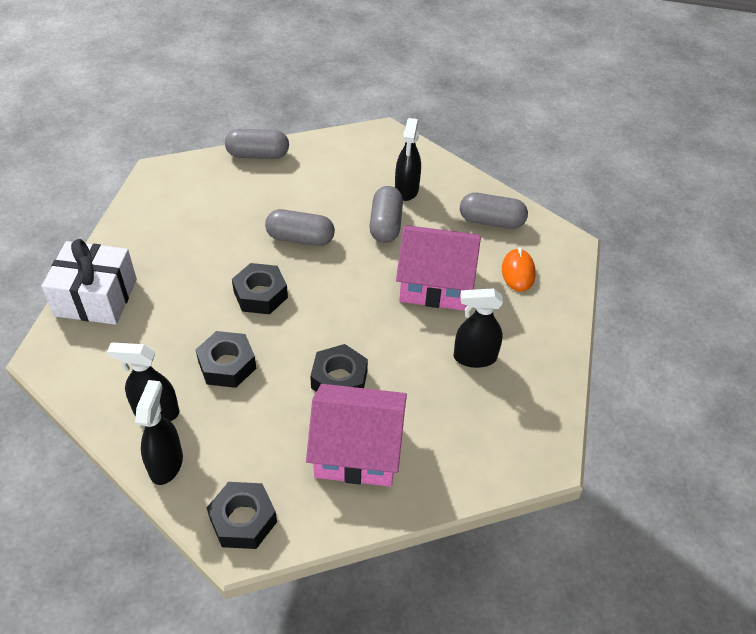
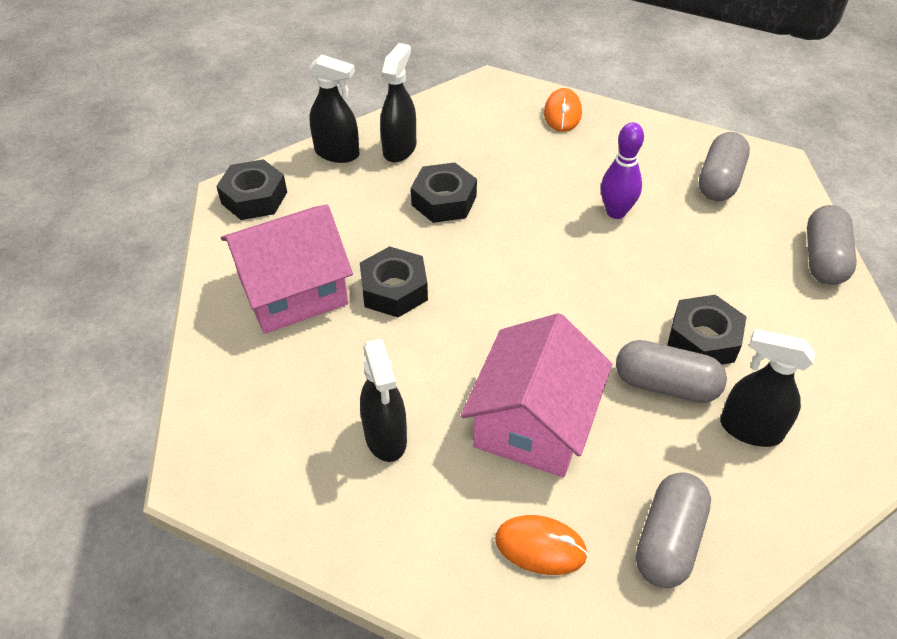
camera: 105 degrees right, 0 degrees up
white gift [41,239,137,325] -> orange mouse [544,88,582,132]
black nut [232,263,288,314] -> black nut moved to [667,295,746,364]
grey capsule [265,209,335,246] -> grey capsule moved to [699,132,750,201]
pink house [306,384,407,487] -> pink house turned 45 degrees clockwise [221,205,353,334]
black spray bottle [453,289,503,368] -> black spray bottle turned 150 degrees clockwise [360,339,407,462]
none -> purple bowling pin [601,122,644,219]

